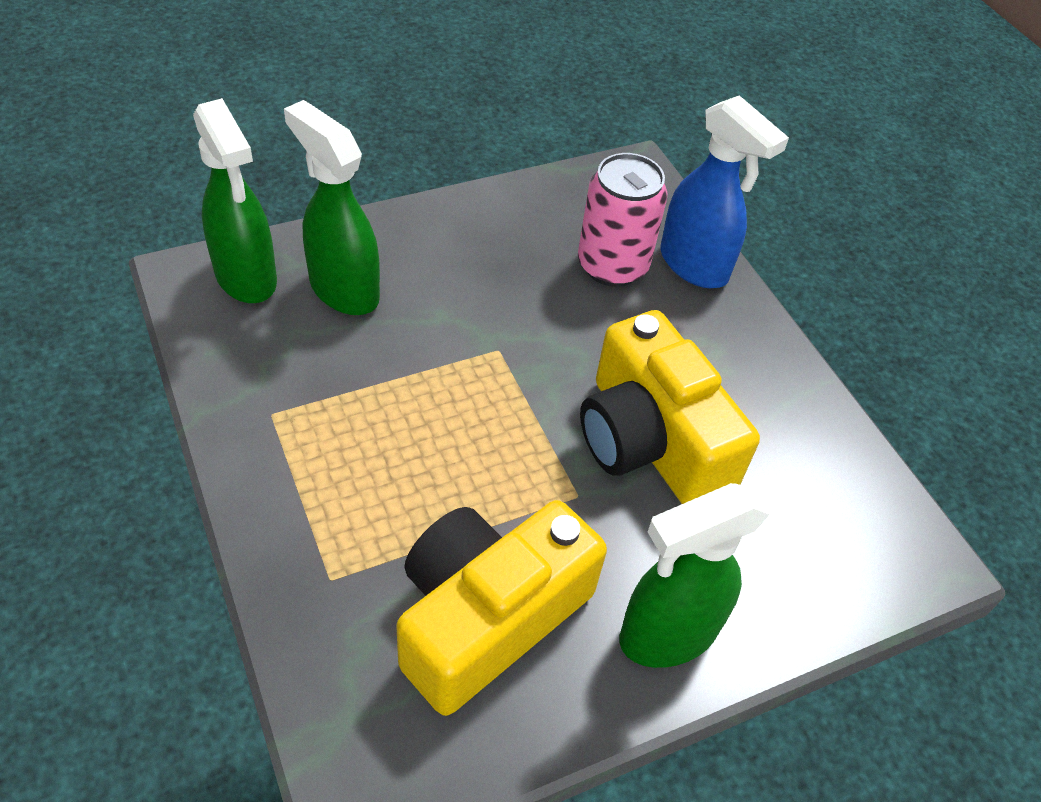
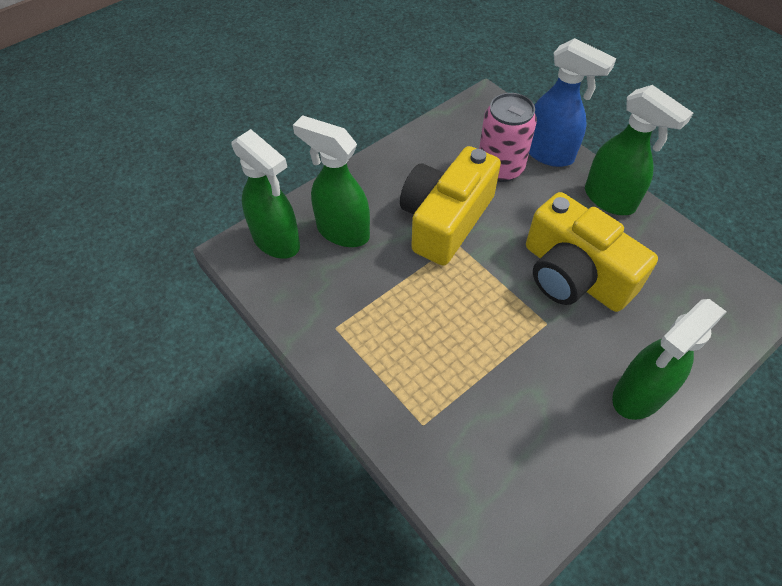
camera: 10 degrees left, 5 degrees up
yellow camera [396,500,607,716] -> yellow camera moved to [400,146,501,266]
none -> green spray bottle [585,85,693,215]

